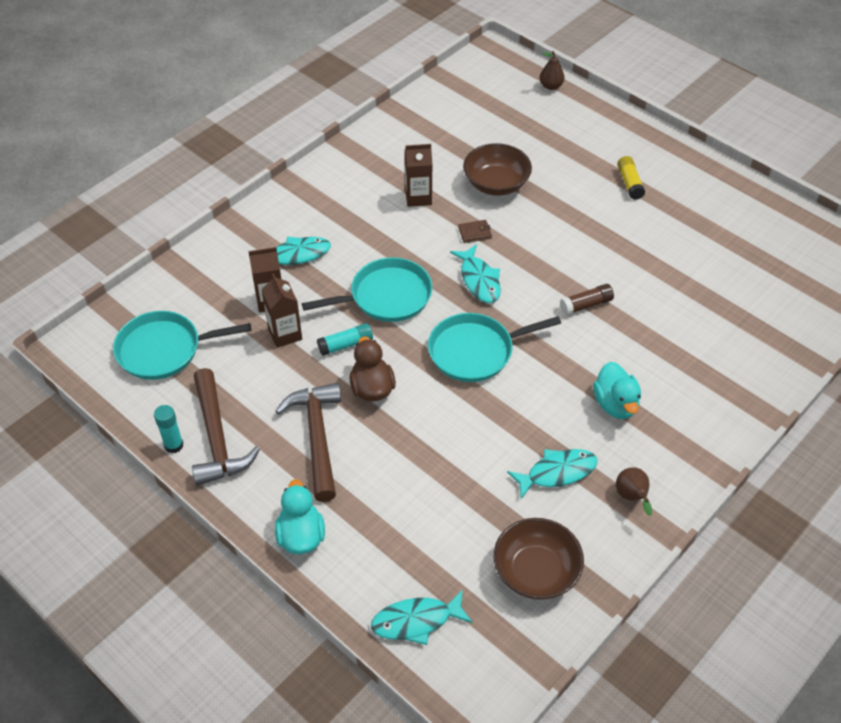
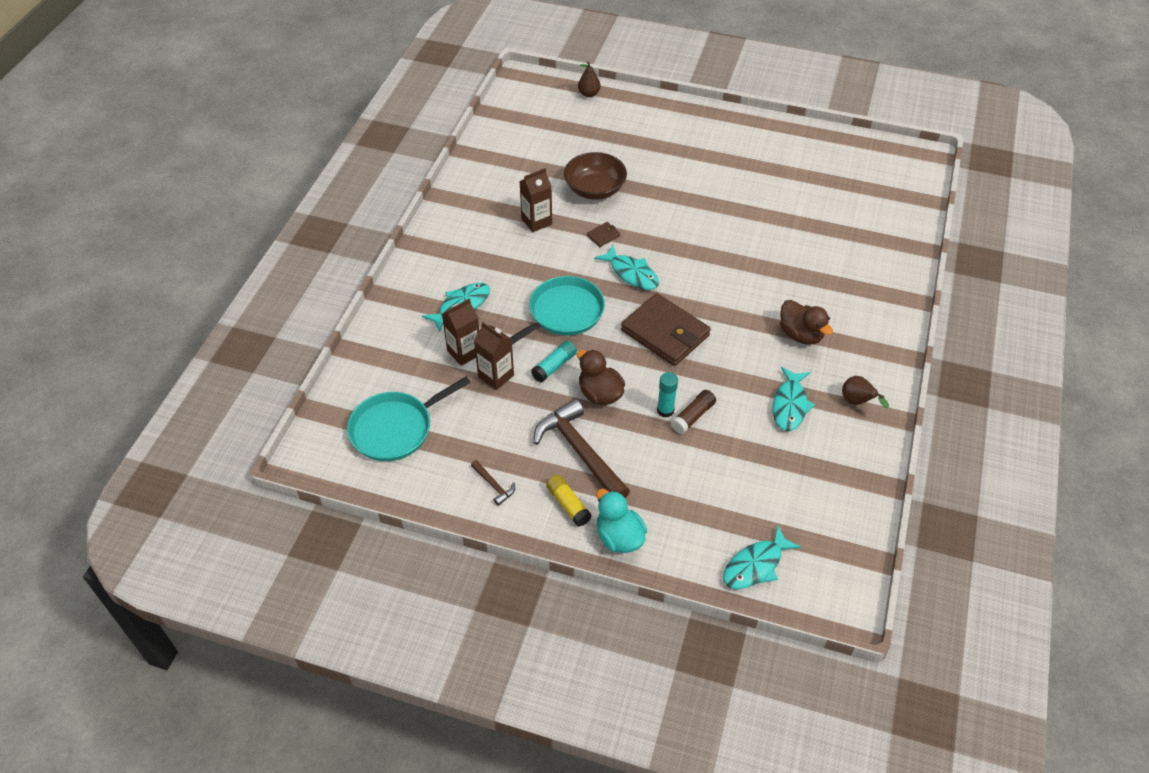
camera: 25 degrees left, 0 degrees up
turquoise glue stick [154,405,183,453] -> turquoise glue stick moved to [657,372,678,418]
brown hammer [192,368,260,486] -> brown hammer [471,460,515,506], size x0.44
turquoise pan [428,313,561,382] -> brown wallet [621,293,711,366]
brown bowl [494,518,584,600] -> none
turquoise fish [507,449,598,499] -> turquoise fish turned 150 degrees clockwise [772,367,815,431]
brown glue stick [560,284,614,315] -> brown glue stick moved to [671,390,716,434]
turquoise duck [593,362,641,419] -> brown duck [780,300,833,345]
yellow glue stick [617,156,645,200] -> yellow glue stick moved to [546,475,592,527]

